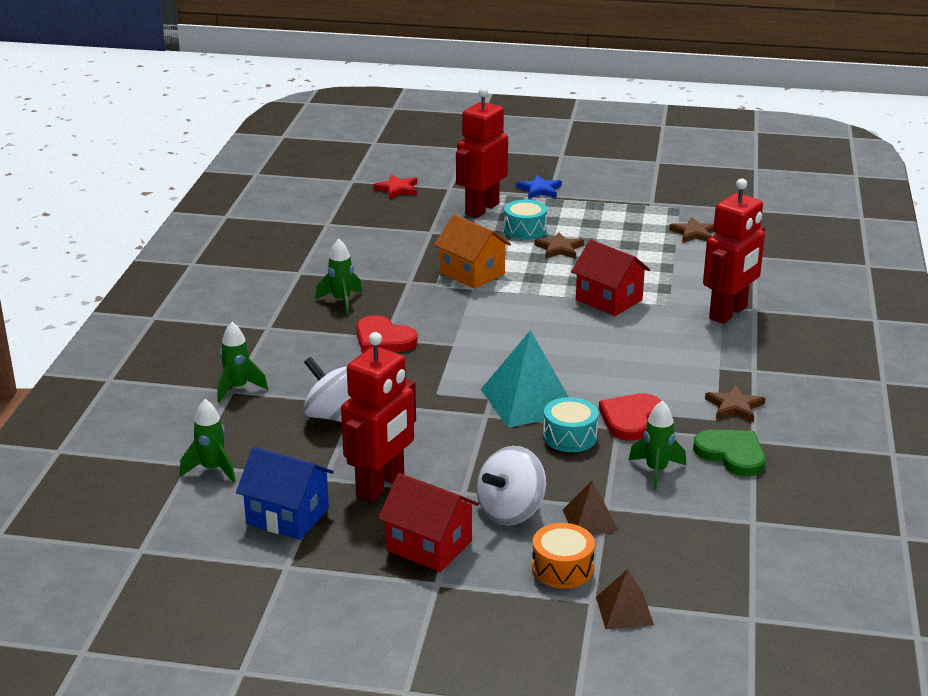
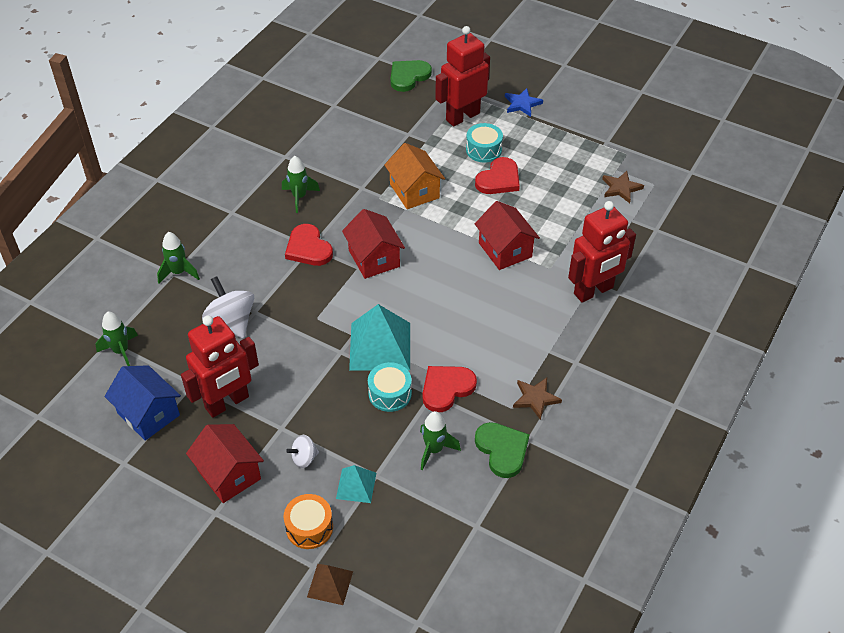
camera: 20 degrees right, 20 degrees up
red star [373,174,417,199] -> green heart [390,60,432,92]
white spinning top [476,446,546,525] -> white spinning top [286,435,319,468], size x0.54
brown star [535,232,584,259] -> red heart [475,157,520,194]
brown pyramid [563,480,618,535] -> turquoise pyramid [336,465,376,503]
none -> red house [342,209,405,279]

